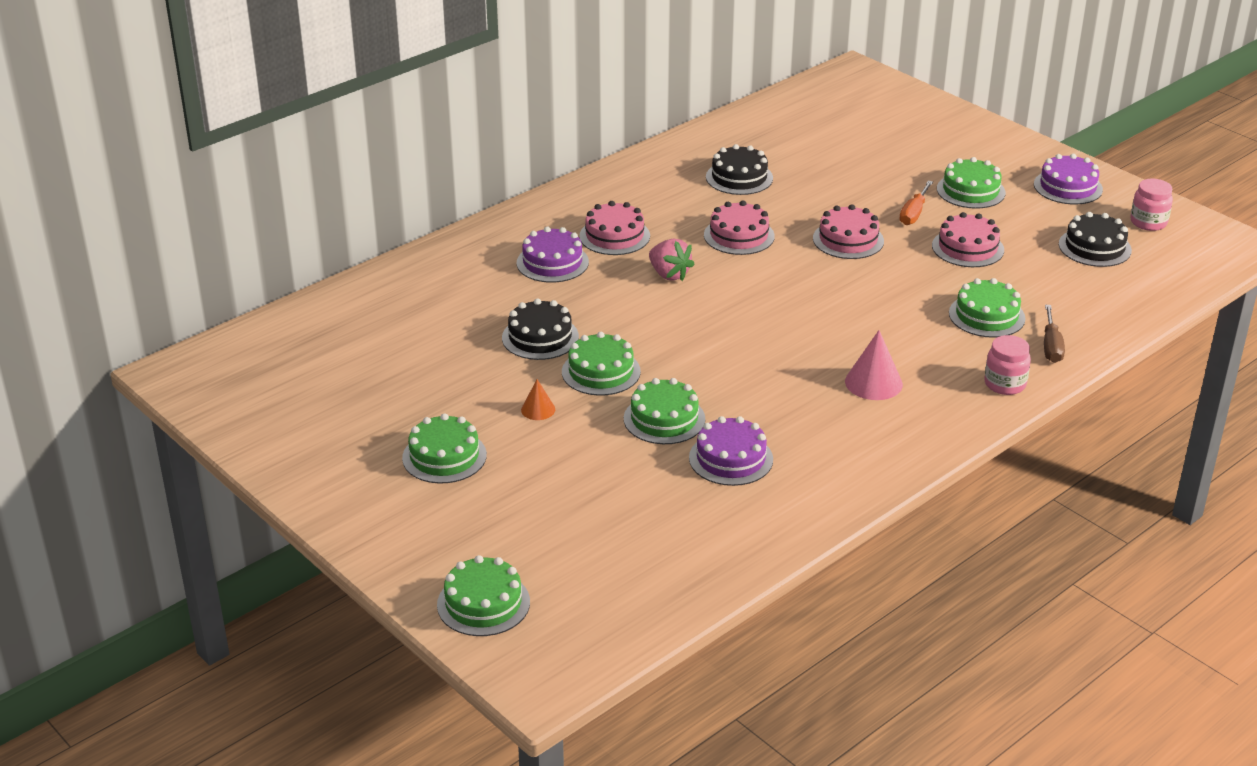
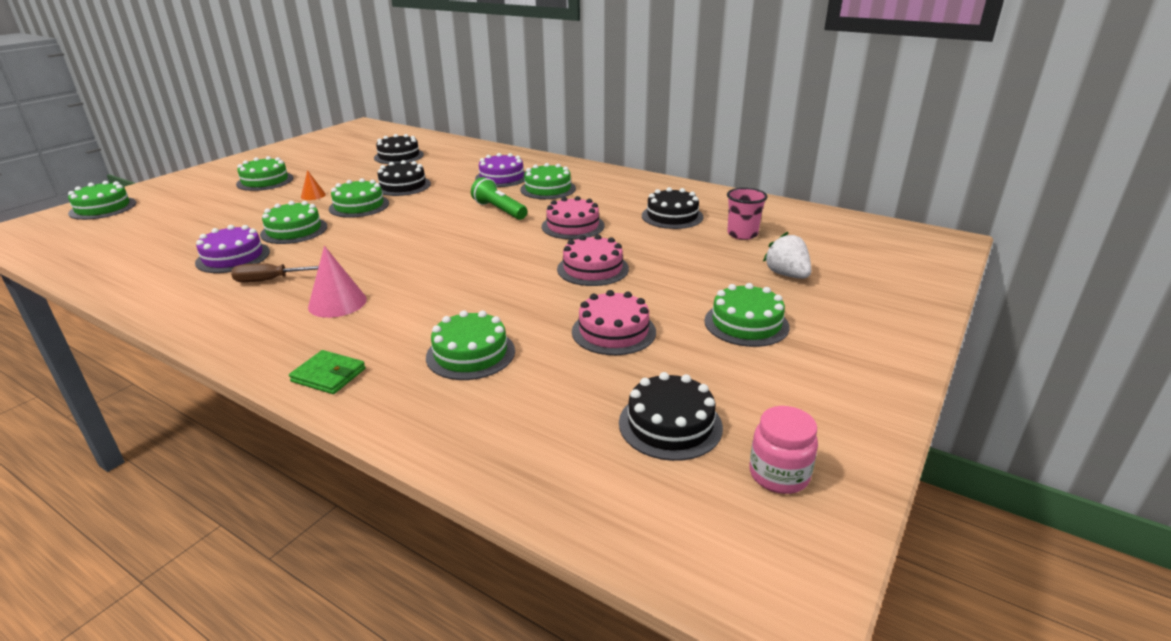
camera: 75 degrees right, 5 degrees down
pink cake [579,201,650,255] -> green cake [520,163,576,199]
pink strawberry [649,239,695,281] -> green flashlight [471,177,528,220]
orange screwdriver [899,181,933,225] -> none
pink jar [984,335,1031,395] -> green wallet [289,350,366,394]
purple cake [1034,154,1103,205] -> none
brown screwdriver [1044,305,1065,363] -> brown screwdriver moved to [231,263,319,283]
none -> black cake [374,134,424,164]
none -> pink cup [727,188,768,240]
none -> white strawberry [763,232,811,279]

